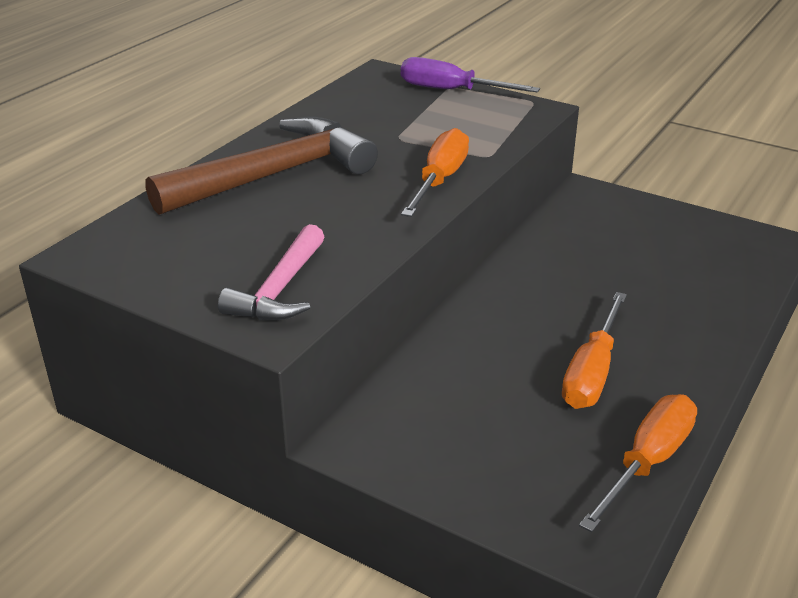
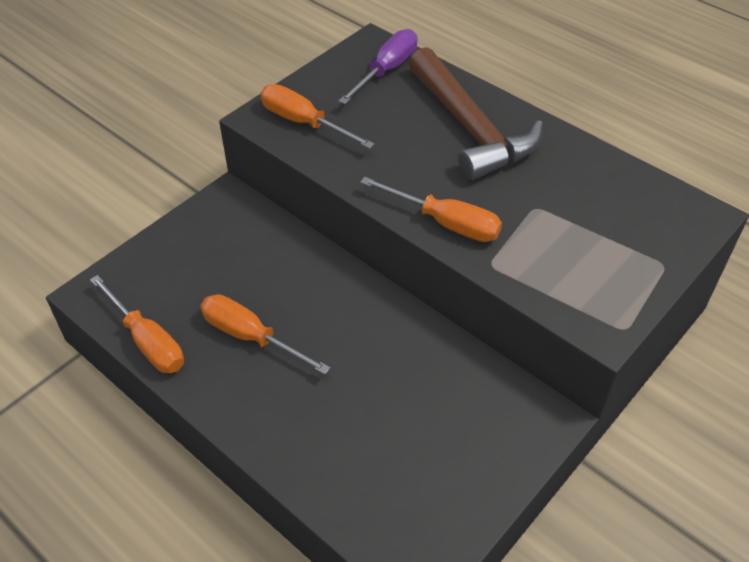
camera: 100 degrees right, 15 degrees up
pink hammer [218,224,324,321] -> orange screwdriver [260,84,375,149]
purple screwdriver [401,57,540,93] -> purple screwdriver moved to [338,29,417,104]

